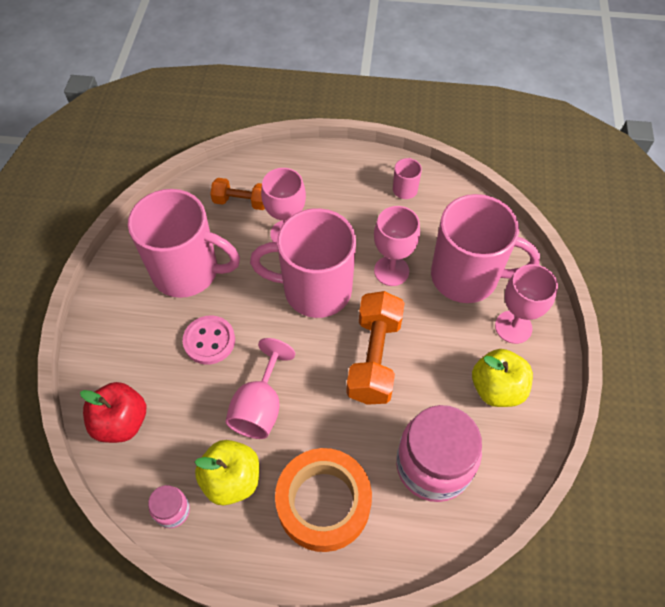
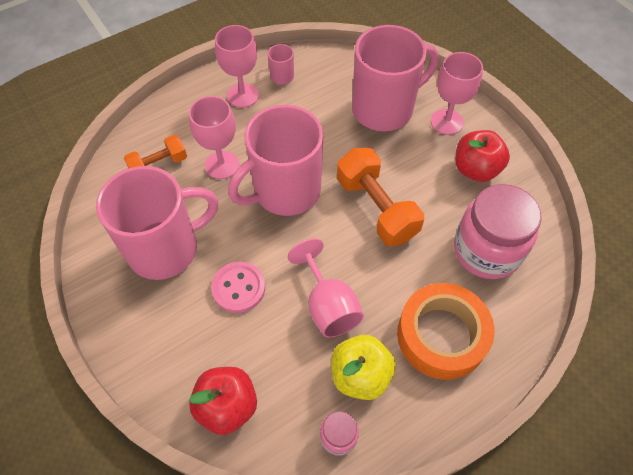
camera: 40 degrees left, 0 degrees up
pink goblet [374,206,420,286] -> pink goblet moved to [215,25,259,108]
yellow apple [472,349,533,407] -> red apple [455,130,510,182]

